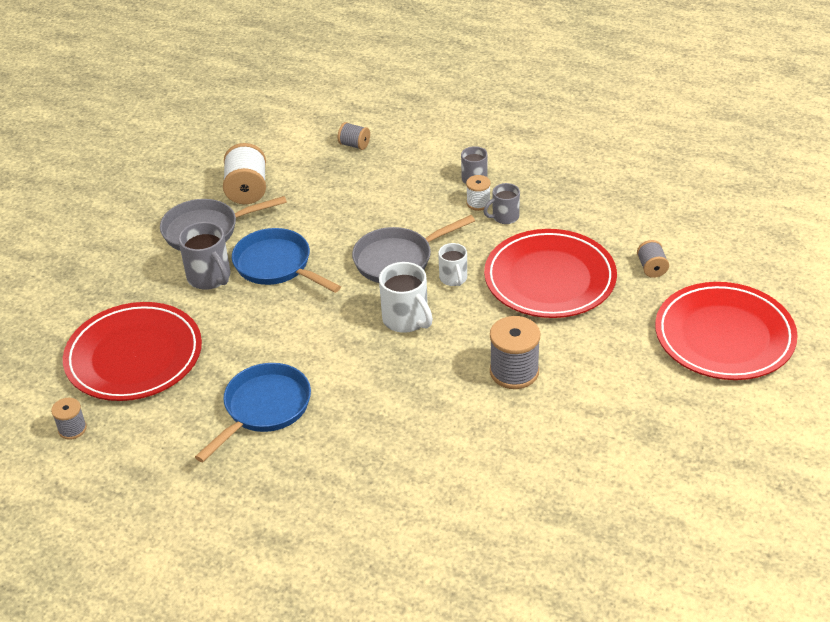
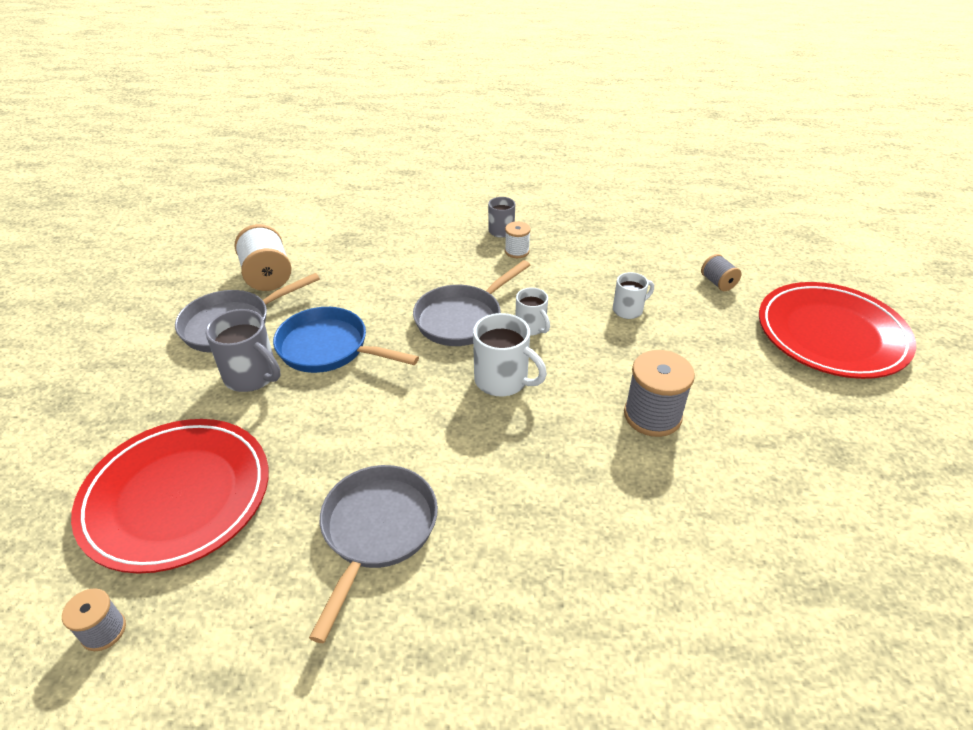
camera: 20 degrees left, 0 degrees up
blue pan [195,363,311,462] -> grey pan [309,465,438,643]
grey spool [338,122,370,150] -> none
grey mug [484,183,520,224] -> none
red plate [484,229,617,318] -> white mug [613,272,654,319]

